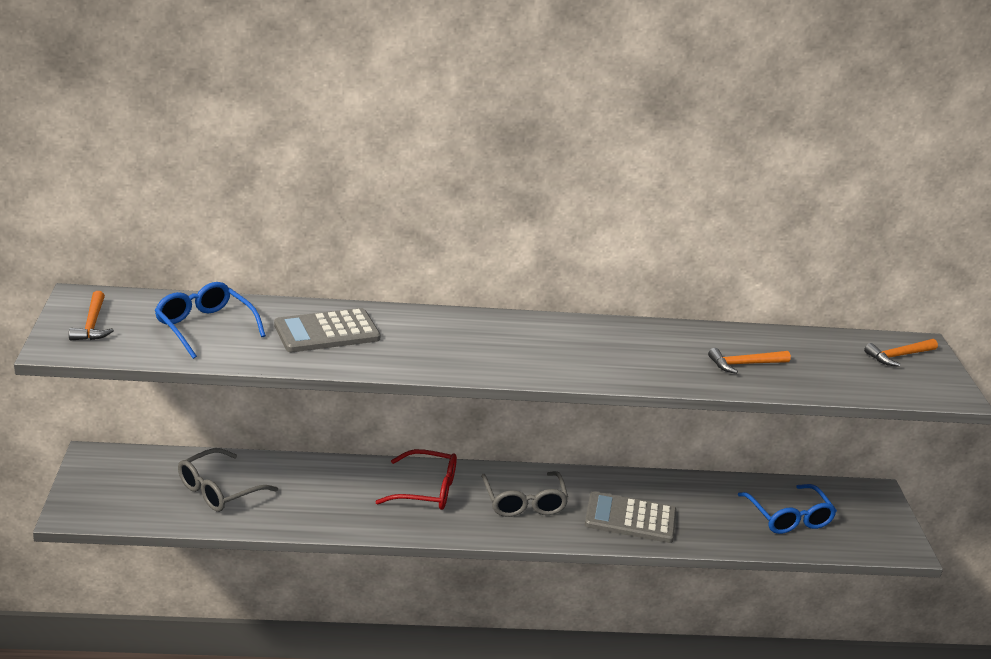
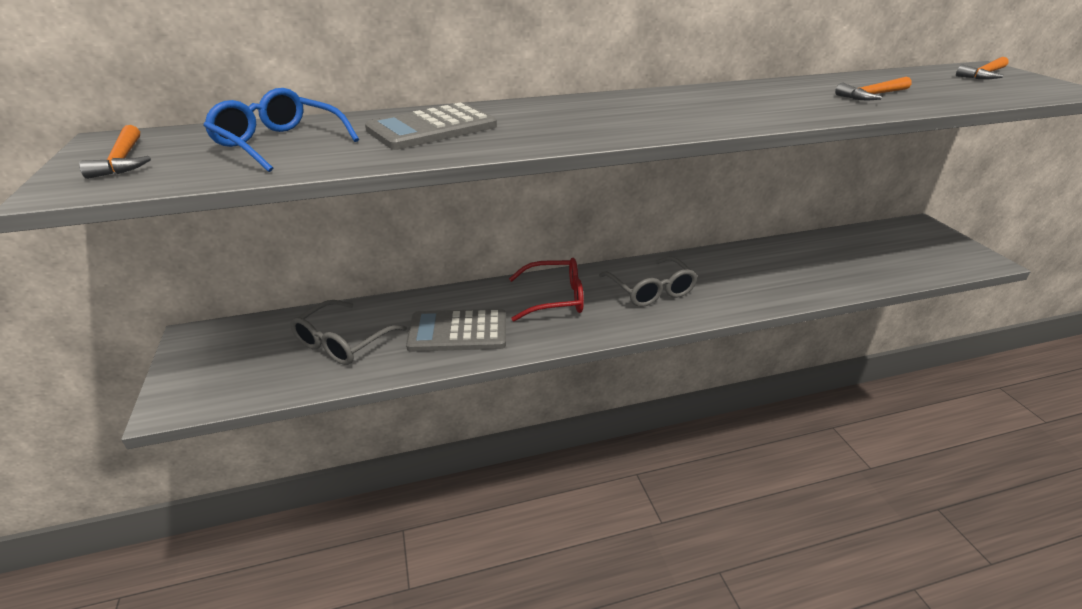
camera: 10 degrees left, 5 degrees up
grey calculator [585,491,677,543] -> grey calculator moved to [406,309,506,352]
blue glasses [738,484,837,534] -> none

